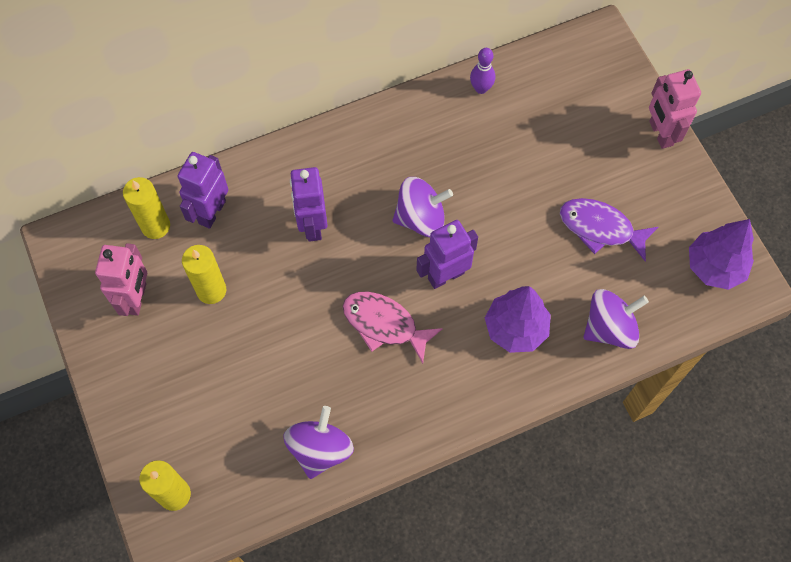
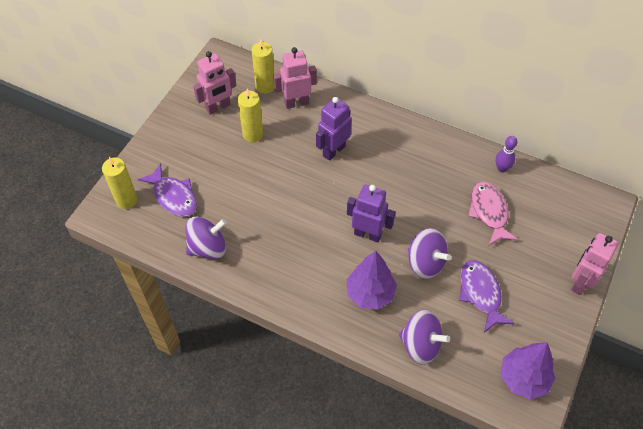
camera: 50 degrees right, 10 degrees down
purple robot [178,152,228,229] -> pink robot [273,47,317,109]
pink fish [343,292,443,364] -> pink fish moved to [468,182,518,246]
purple spinning top [392,177,453,237] -> purple spinning top moved to [408,228,451,279]
none -> purple fish [137,163,197,217]

